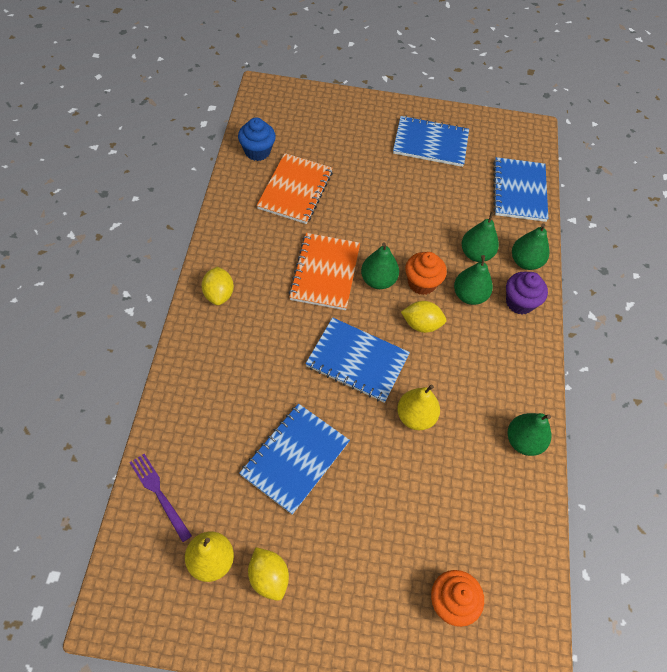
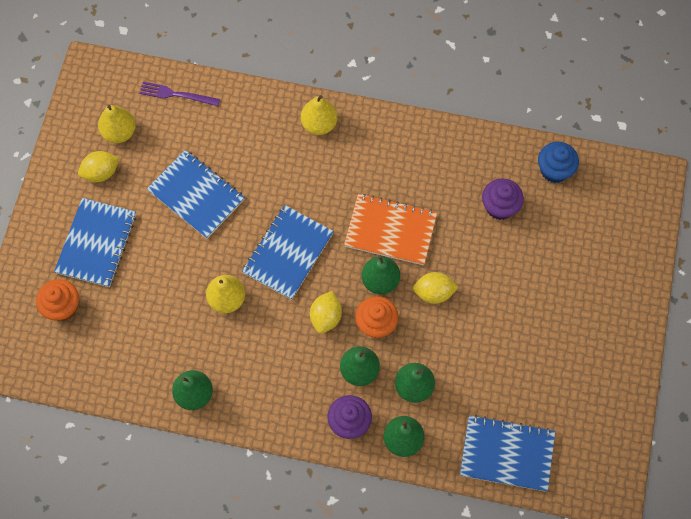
camera: 100 degrees right, 10 degrees up
purple fork [129,454,192,542] -> purple fork turned 135 degrees counterclockwise [139,81,220,106]
yellow lemon [201,267,234,305] -> yellow lemon moved to [413,272,459,304]
orange notebook [257,153,333,224] -> purple cupcake [482,178,524,220]
blue notebook [393,116,469,167] -> blue notebook moved to [54,198,136,287]
none -> yellow pear [301,95,337,135]

